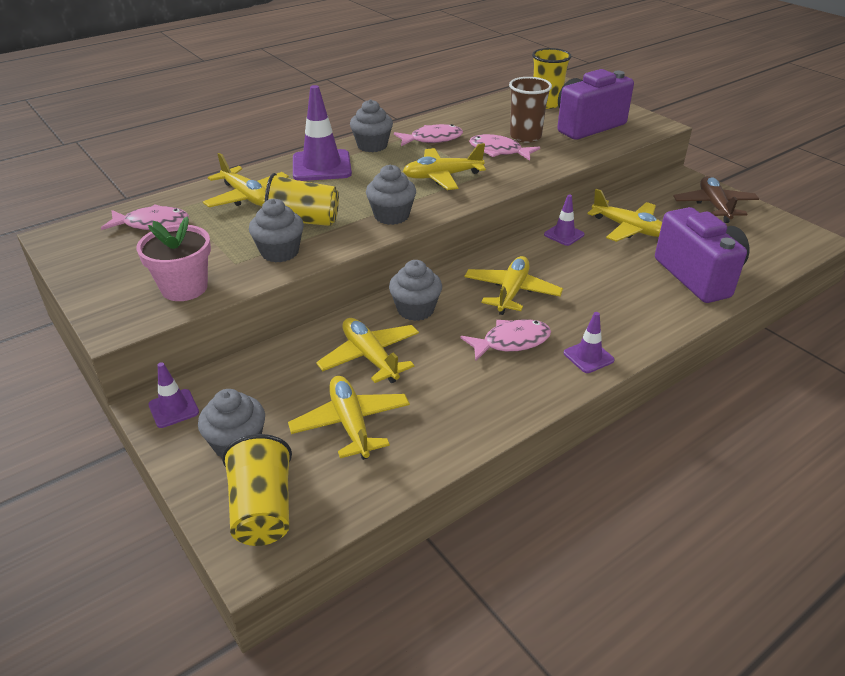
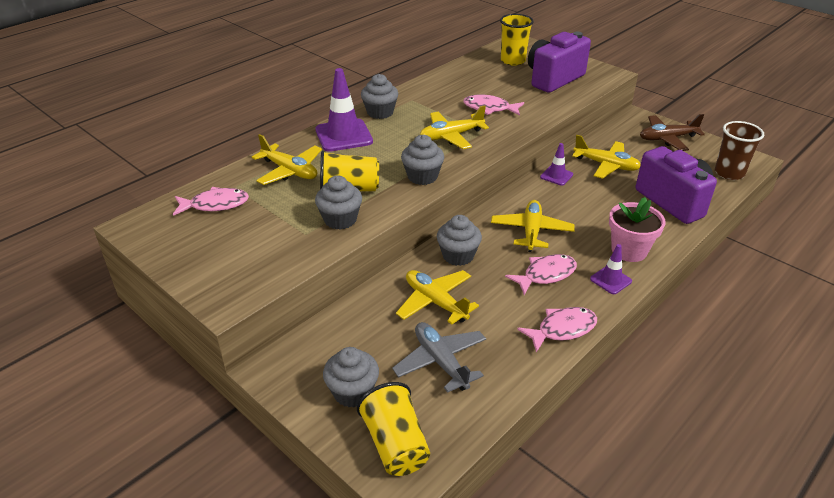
camera: 10 degrees left, 0 degrees up
pink flower pot [136,216,211,301] -> pink flower pot moved to [609,197,665,262]
purple traffic cone [148,362,199,428] -> none
yellow plane [288,376,410,460] -> grey plane [392,322,486,393]
pink fish [394,124,463,146] -> pink fish moved to [517,307,597,353]
brown cup [509,77,552,143] -> brown cup moved to [715,121,764,180]
brown plane [674,176,759,223] -> brown plane turned 90 degrees counterclockwise [640,114,705,151]

